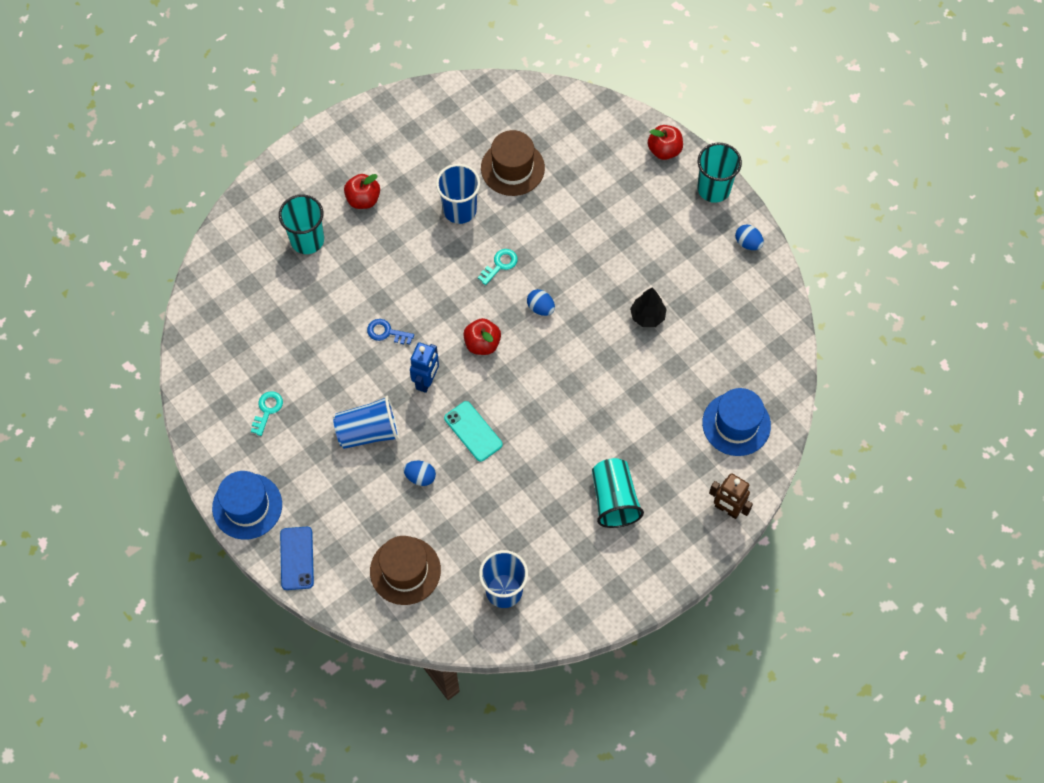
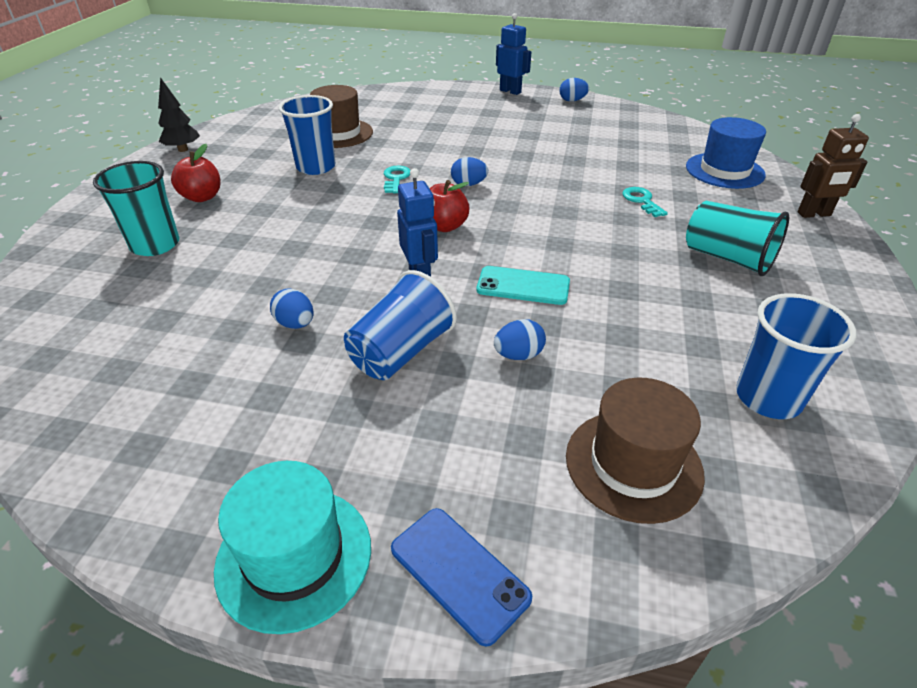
camera: 40 degrees left, 25 degrees down
blue hat [212,471,282,540] -> turquoise hat [214,461,371,634]
turquoise key [251,391,283,436] -> turquoise key moved to [622,187,668,217]
blue key [367,319,414,344] -> none
black tree [630,287,667,327] -> black tree moved to [158,77,200,152]
red apple [648,125,683,160] -> none
turquoise cup [697,143,742,203] -> blue robot [496,13,531,95]
none -> blue egg [270,289,313,329]

